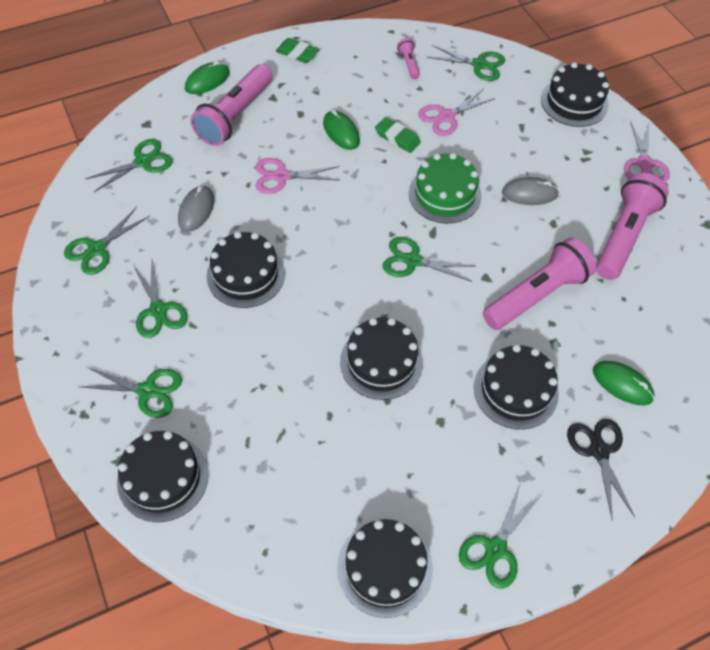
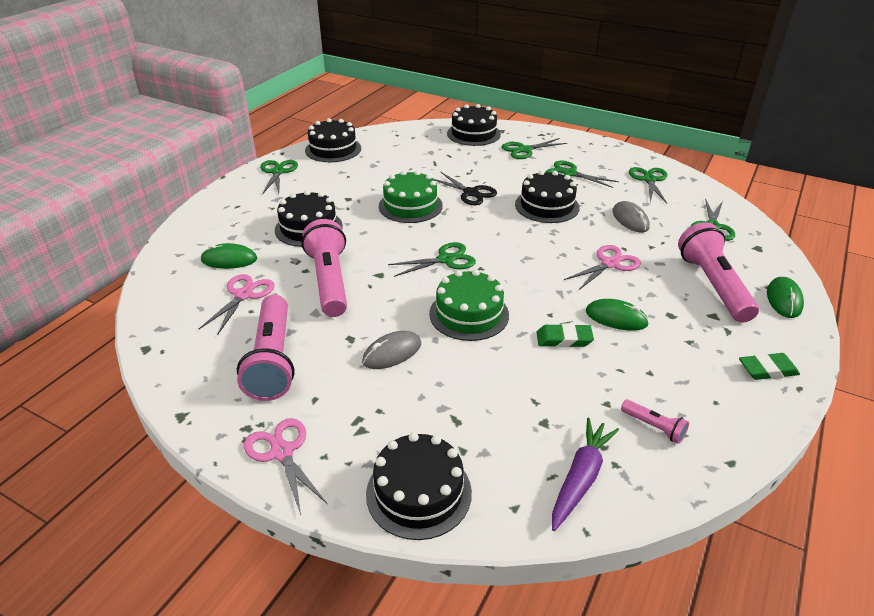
camera: 145 degrees right, 20 degrees down
black cake [340,318,423,400] -> green cake [379,170,443,223]
pink scissors [418,89,495,136] -> pink scissors moved to [199,274,275,335]
green scissors [427,45,505,81] -> purple carrot [552,418,619,531]
pink flashlight [483,238,596,330] -> pink flashlight turned 150 degrees clockwise [302,219,347,317]
black scissors [567,419,635,521] -> black scissors moved to [434,172,497,205]

